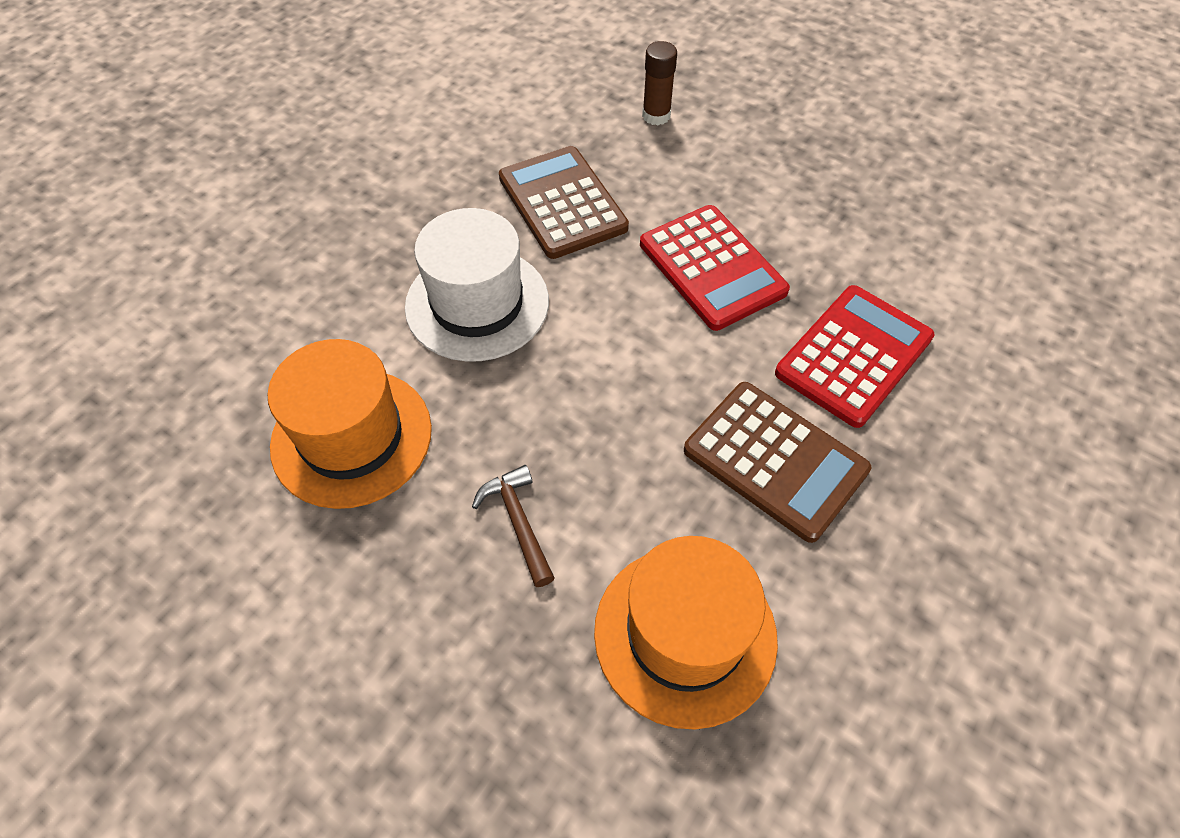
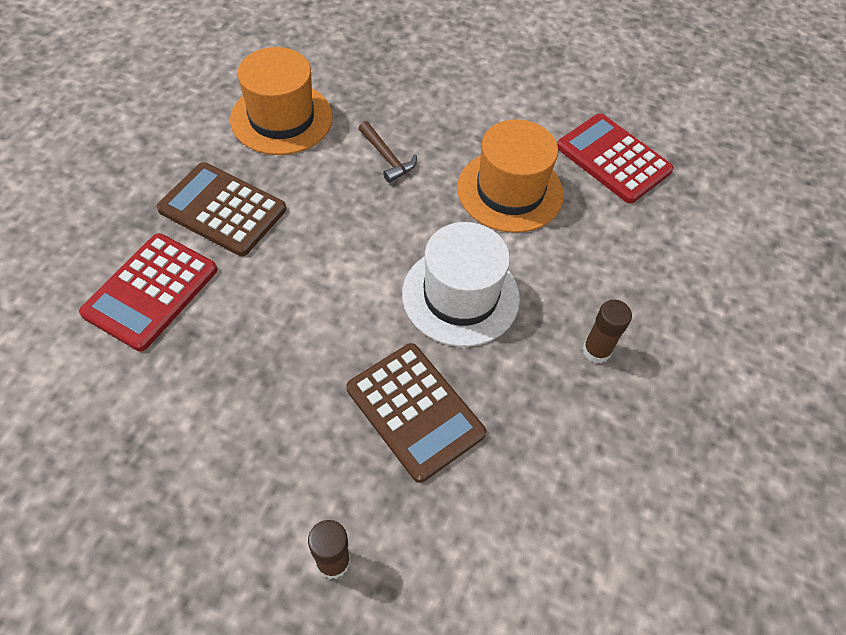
camera: 165 degrees right, 0 degrees up
red calculator [640,205,790,331] -> red calculator moved to [557,113,674,204]
none -> brown glue stick [582,300,632,363]

